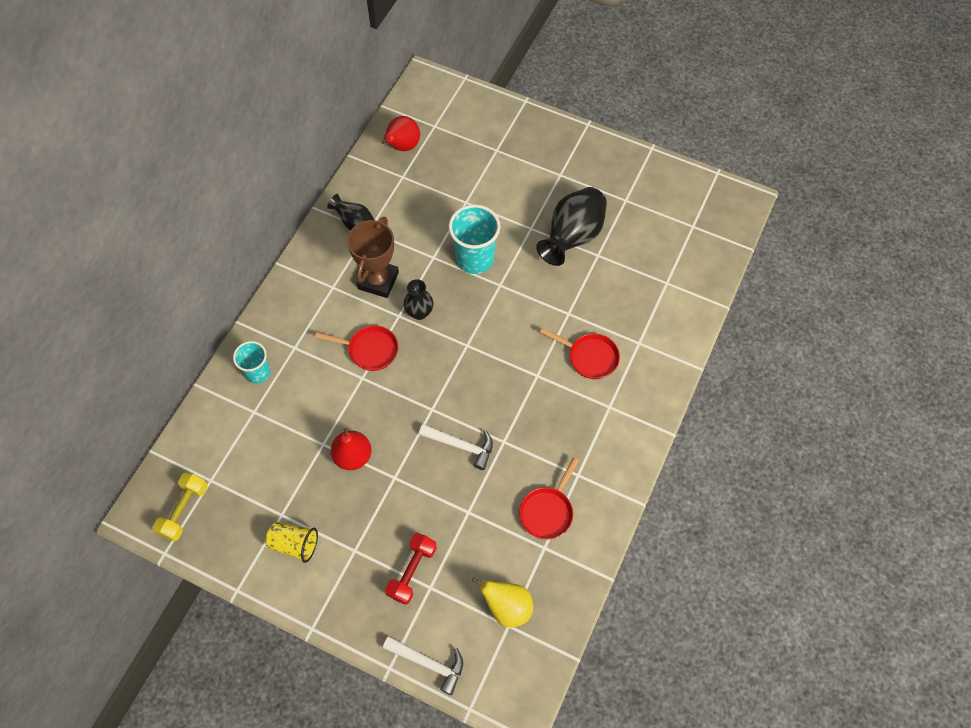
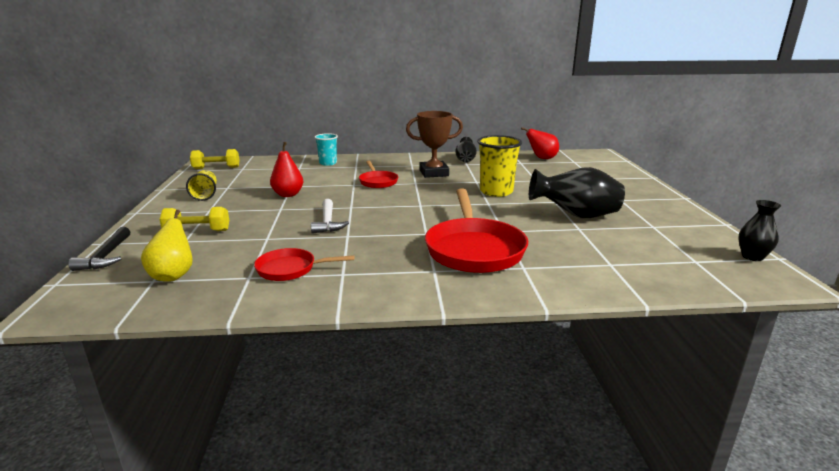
camera: 60 degrees right, 40 degrees down
white hammer [383,636,463,695] -> black hammer [68,227,130,271]
red dumbbell [385,533,437,605] -> yellow dumbbell [159,207,229,231]
black vase [404,279,434,320] -> black vase moved to [738,200,781,261]
turquoise cup [449,205,500,274] -> yellow cup [477,135,522,197]
red pan [540,328,620,379] -> red pan [425,188,528,273], size x1.86

